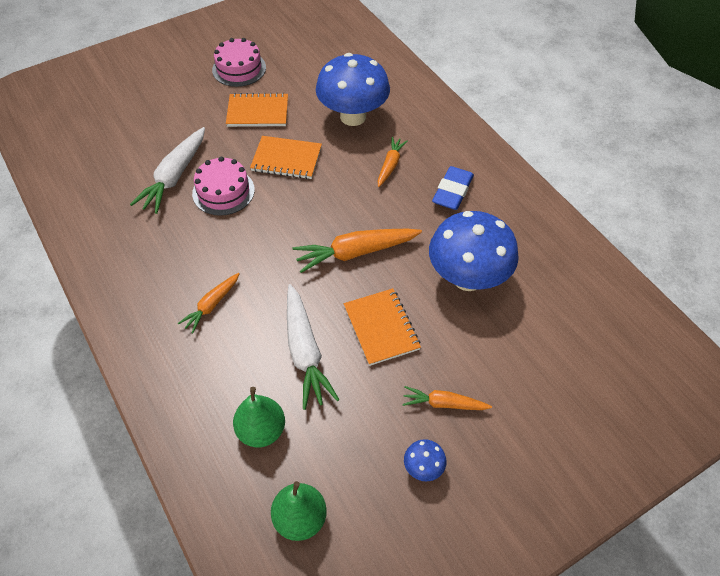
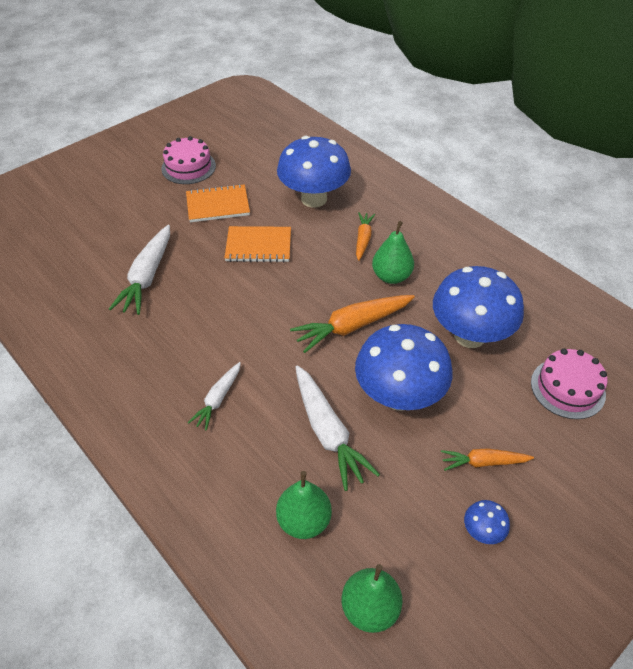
camera: 10 degrees left, 5 degrees down
orange carrot [178,273,240,333] -> white carrot [188,362,241,431]
pink cake [192,157,255,216] -> pink cake moved to [531,349,608,419]
orange notebook [344,288,421,366] -> blue mushroom [355,324,453,411]
blue eraser [432,166,474,210] -> none
none -> green pear [372,221,414,284]

